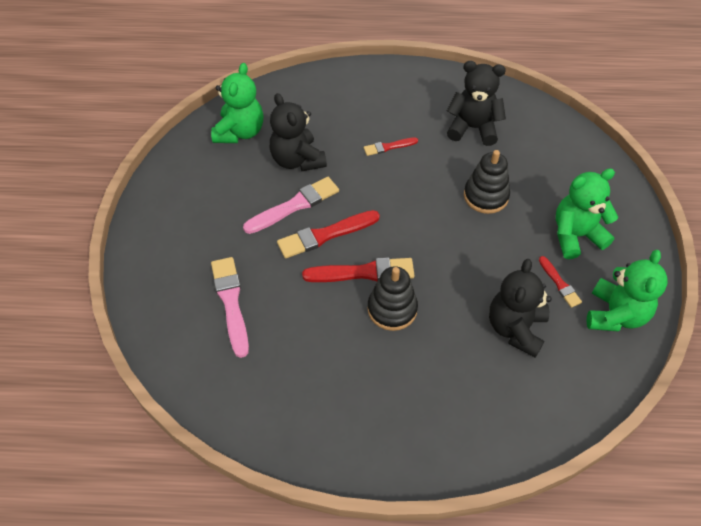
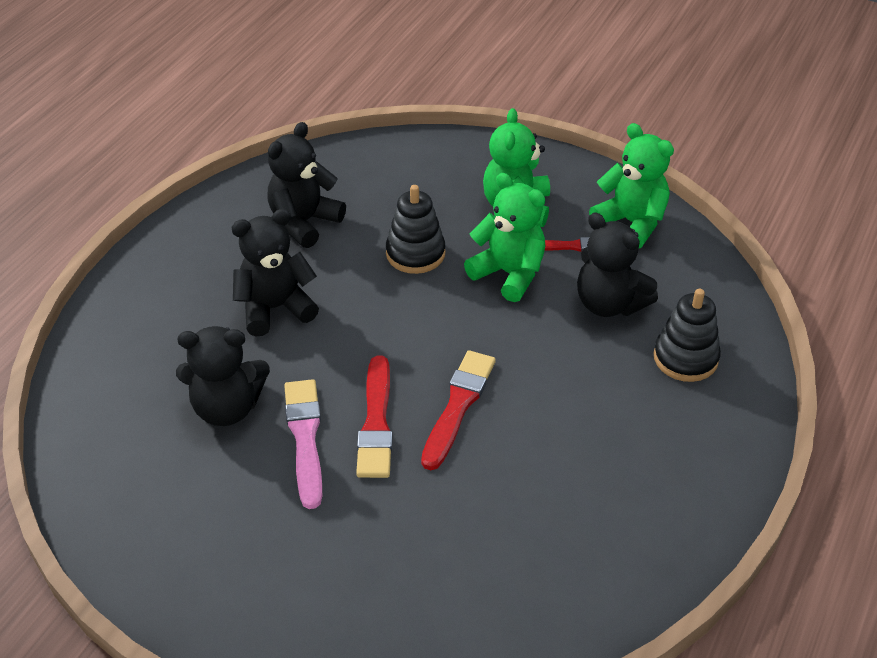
camera: 65 degrees left, 10 degrees down
green teddy bear [211,63,263,143] -> green teddy bear moved to [464,173,545,302]
pink brush [211,257,249,358] -> none
red brush [364,137,418,156] -> black teddy bear [231,209,319,336]
black stacking toy [367,266,418,331] -> black stacking toy moved to [654,289,721,382]

